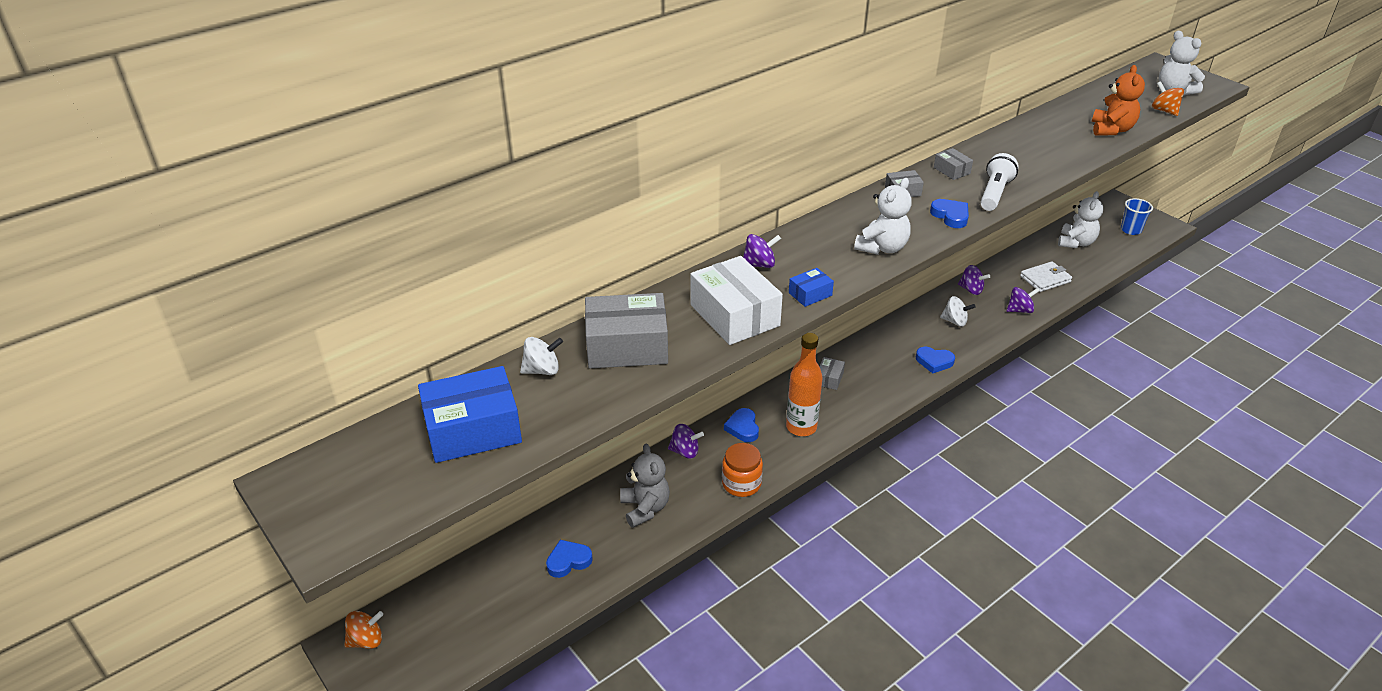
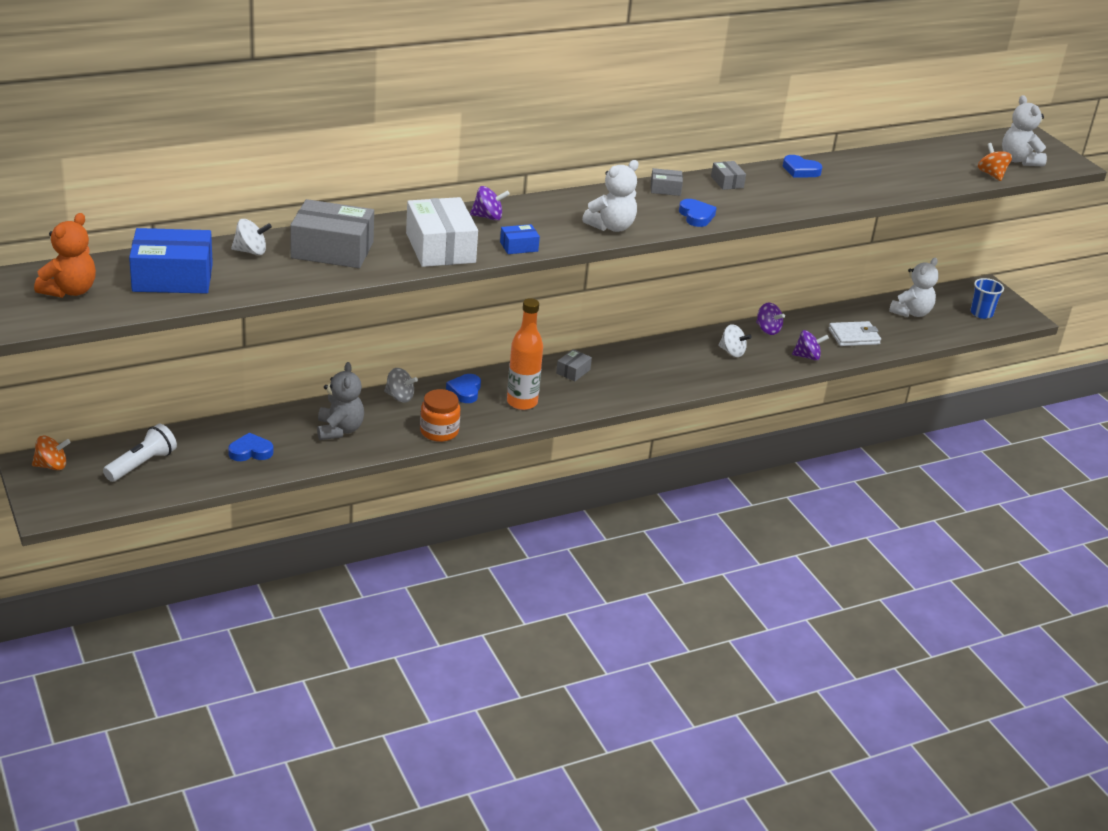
camera: 10 degrees right, 5 degrees down
purple spinning top [668,424,704,459] -> grey spinning top [384,368,418,403]
blue heart [916,347,955,374] -> blue heart moved to [783,155,822,178]
white flashlight [981,153,1019,211] -> white flashlight moved to [103,424,177,482]
orange teddy bear [1092,65,1145,135] -> orange teddy bear moved to [34,213,96,298]

